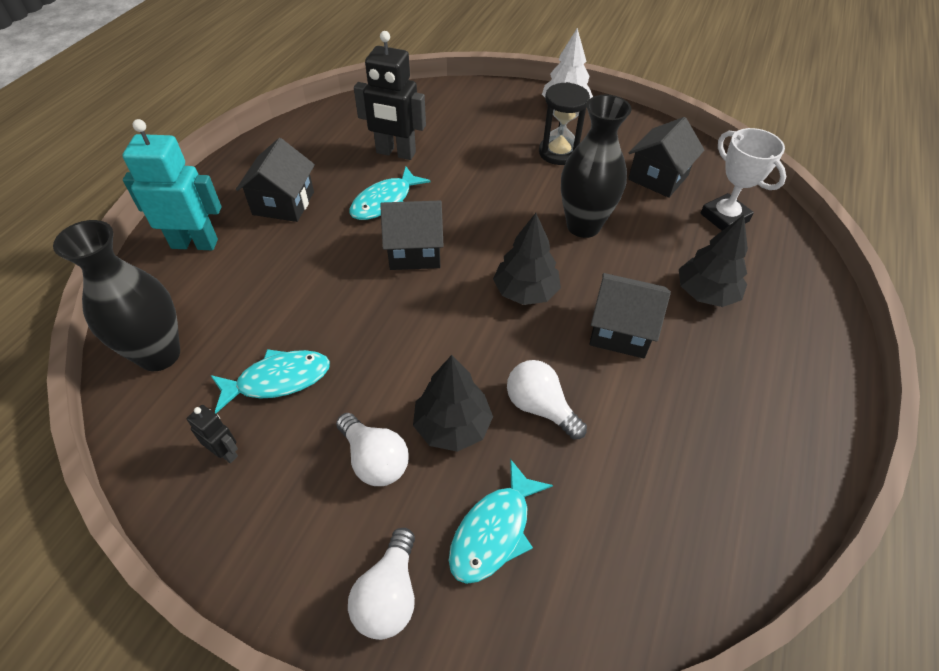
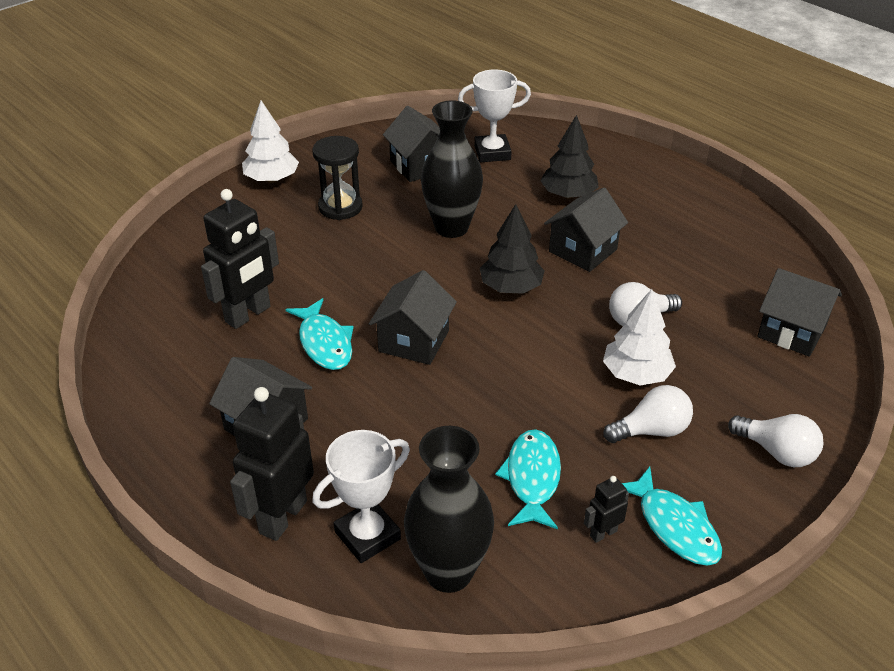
camera: 65 degrees left, 10 degrees down
turquoise robot [122,119,221,250] -> black robot [230,387,314,541]
black tree [413,355,493,452] -> white tree [603,289,676,386]
turquoise fish [449,459,553,584] -> turquoise fish moved to [622,467,722,566]
none -> white trophy [312,430,410,563]
none -> black house [757,268,842,357]

